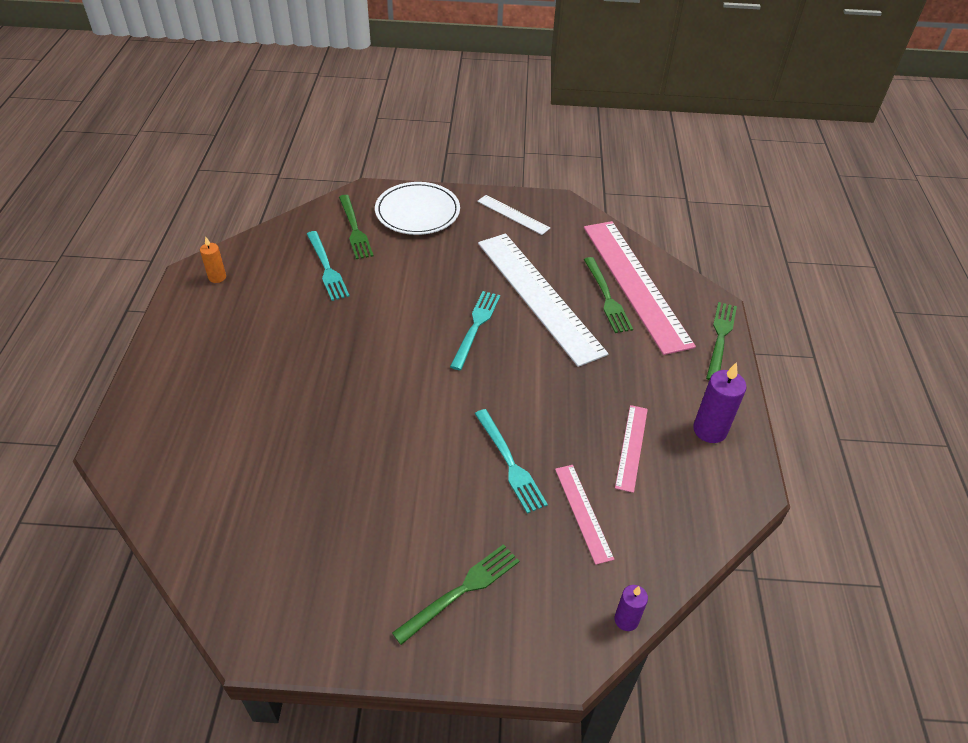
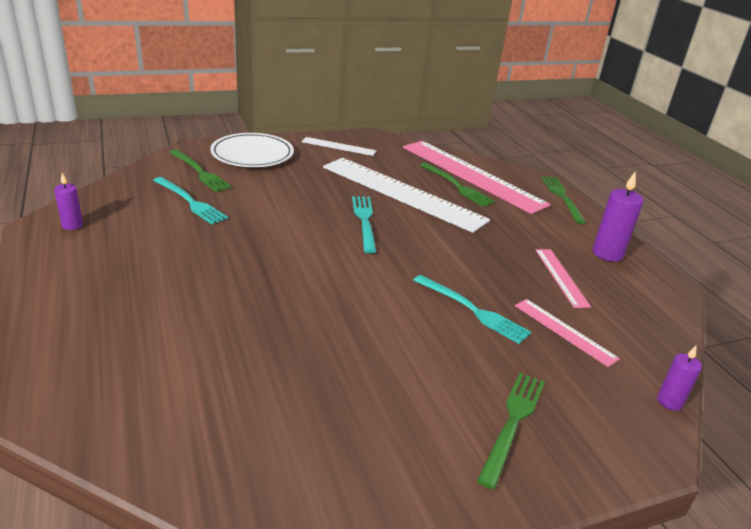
camera: 25 degrees left, 15 degrees down
orange candle [200,236,226,283] -> purple candle [54,173,83,230]

